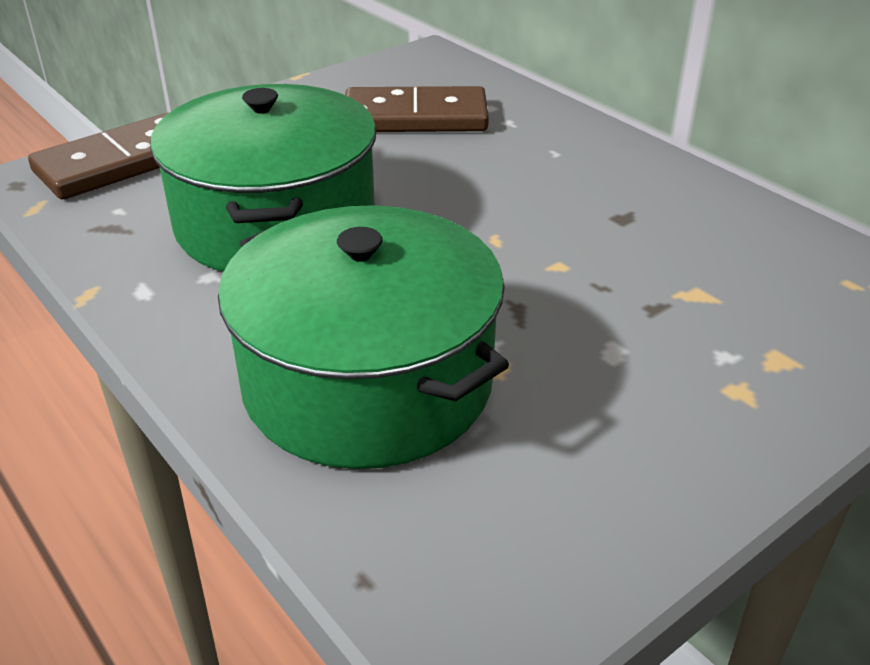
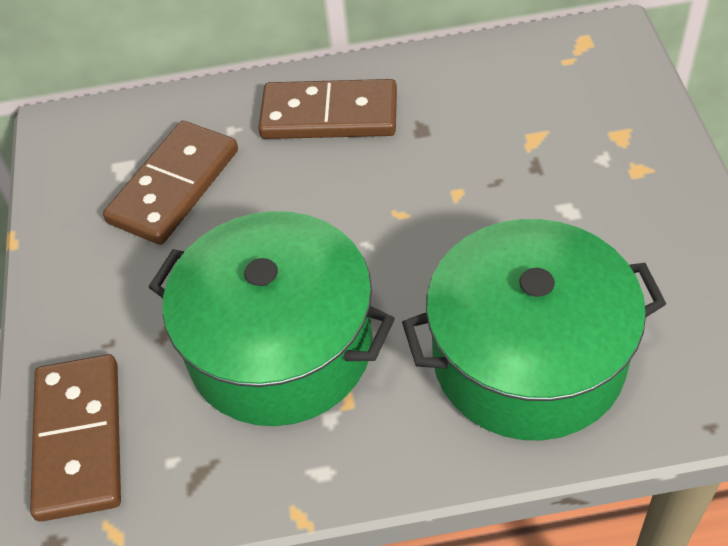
camera: 55 degrees left, 15 degrees up
none -> brown domino [258,79,397,139]

